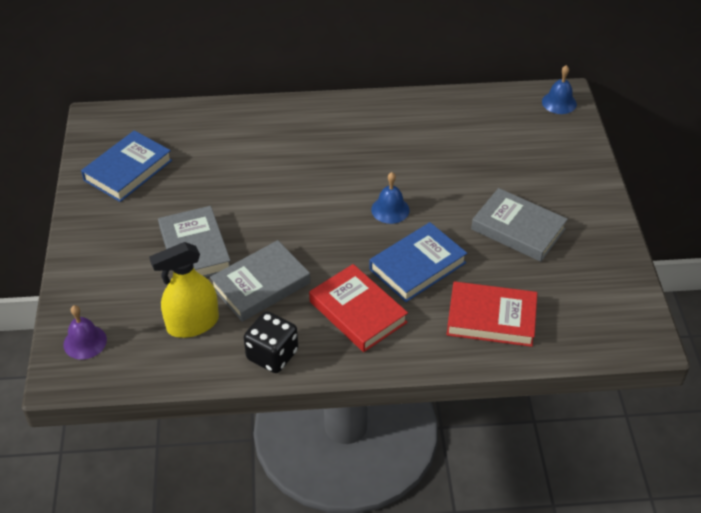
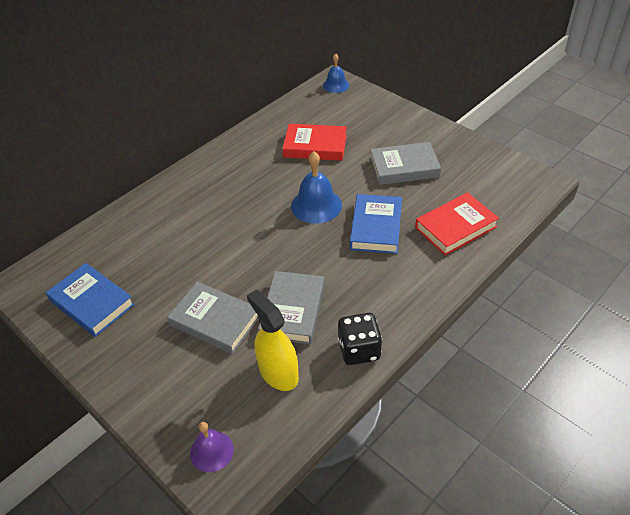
camera: 40 degrees left, 0 degrees up
blue book [81,130,172,202] -> blue book turned 45 degrees counterclockwise [46,263,135,337]
yellow spray bottle [149,242,219,338] -> yellow spray bottle turned 120 degrees clockwise [247,289,299,391]
red book [309,264,408,352] -> red book moved to [282,124,347,161]
blue bell [371,172,410,224] -> blue bell [291,151,342,224], size x1.58

